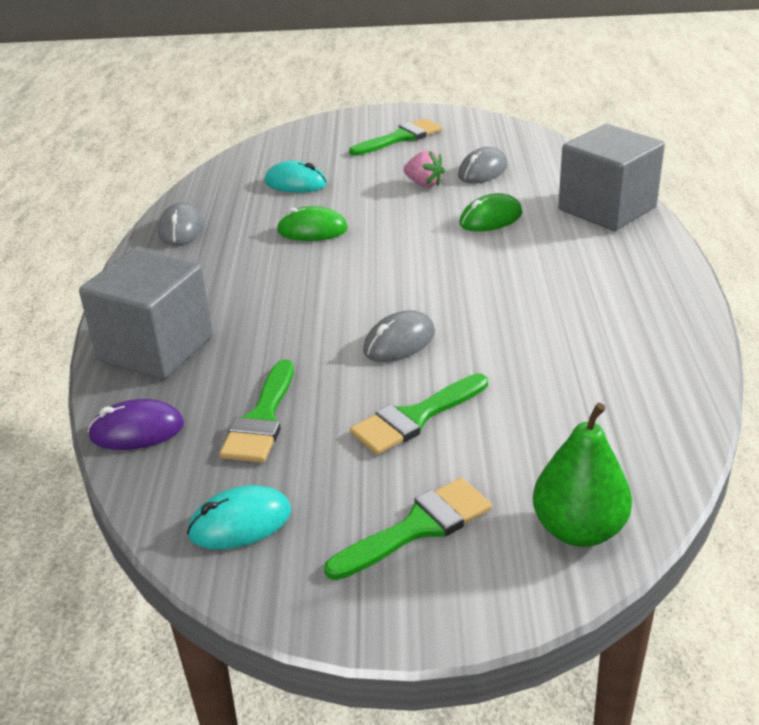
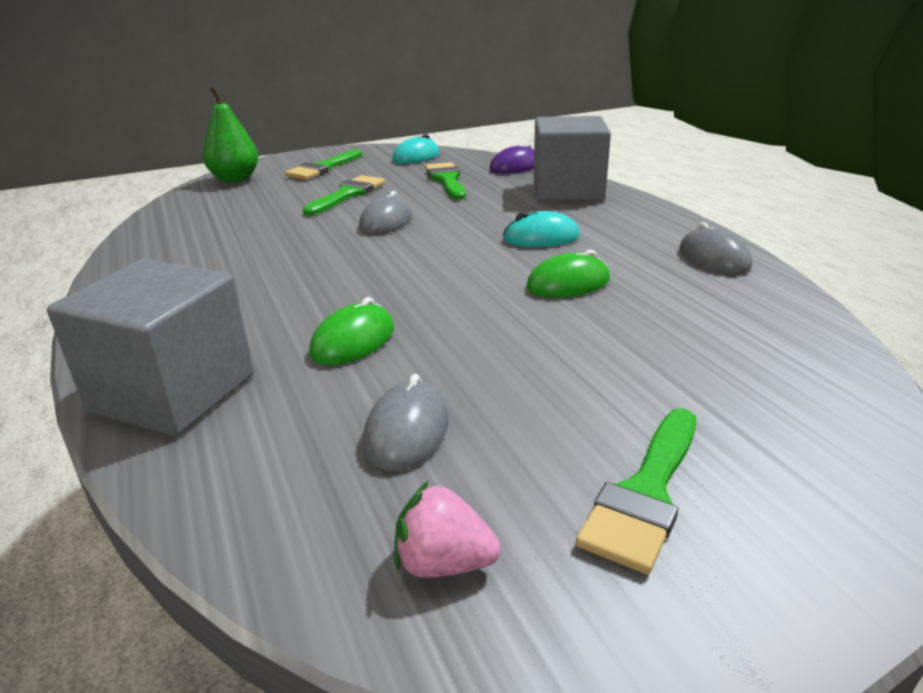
camera: 155 degrees right, 5 degrees down
turquoise mouse [265,161,327,193] -> turquoise mouse moved to [503,211,580,247]
pink strawberry [403,150,445,187] -> pink strawberry moved to [394,482,501,578]

